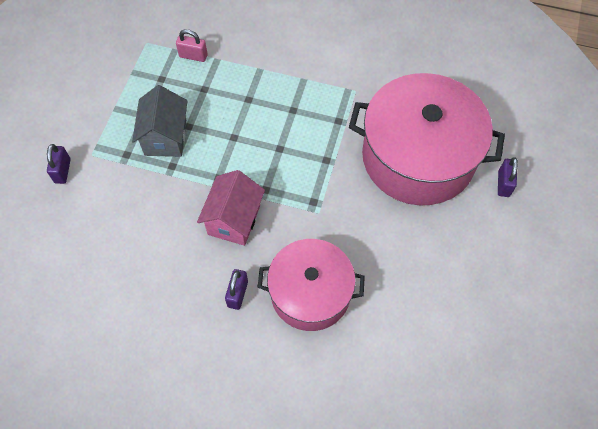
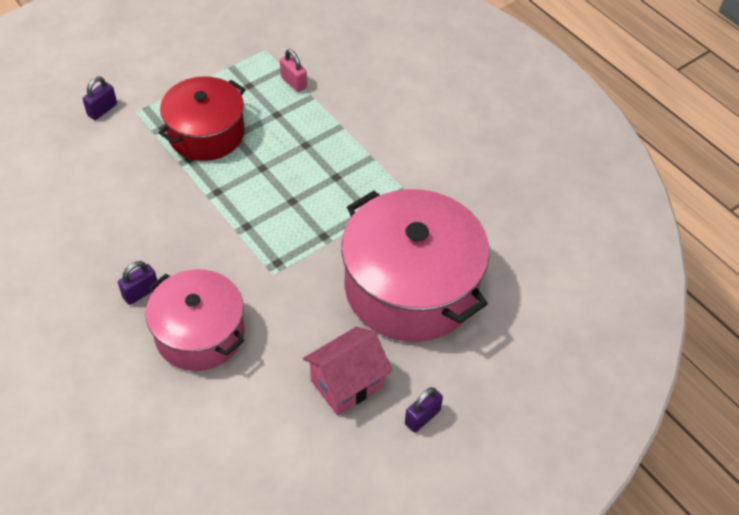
camera: 35 degrees right, 10 degrees down
grey house [132,85,187,157] -> red pot [159,76,245,161]
pink house [197,170,265,246] -> pink house moved to [303,327,392,415]
purple padlock [498,157,518,197] -> purple padlock moved to [405,387,443,433]

